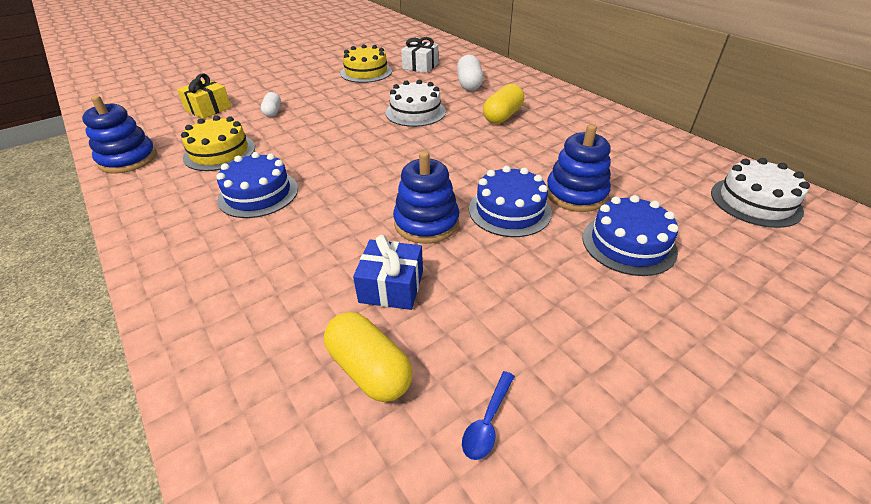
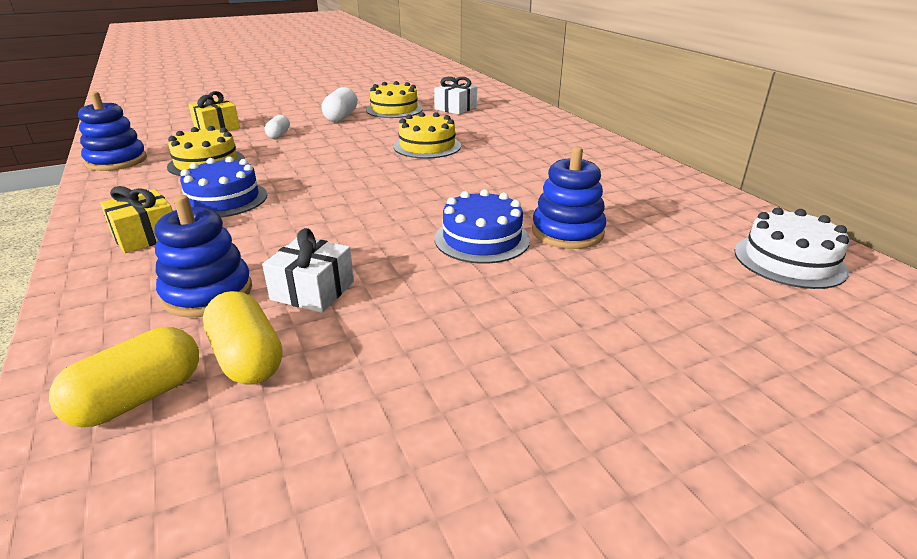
camera: 10 degrees right, 10 degrees down
blue gift [353,235,423,310] -> white gift [262,228,354,313]
white cake [386,80,446,127] -> yellow cake [394,112,461,159]
blue stacking toy [393,151,459,244] -> blue stacking toy moved to [155,195,252,318]
white capsule [457,55,483,91] -> white capsule moved to [321,87,358,122]
blue spoon [462,371,515,460] -> none
yellow capsule [483,84,524,124] -> yellow capsule moved to [49,327,199,427]
blue cake [582,195,679,276] -> none
none -> yellow gift [100,186,173,253]

